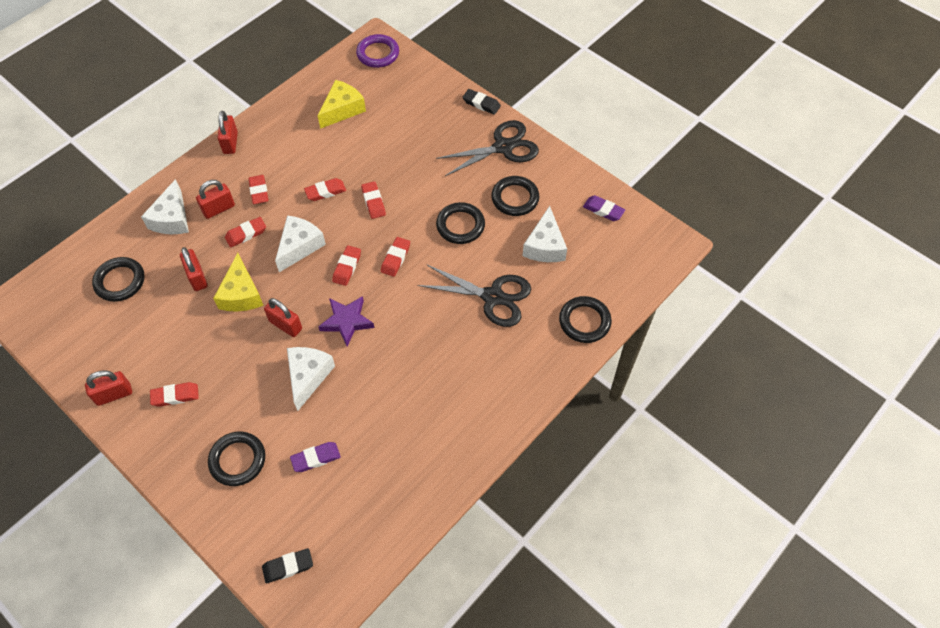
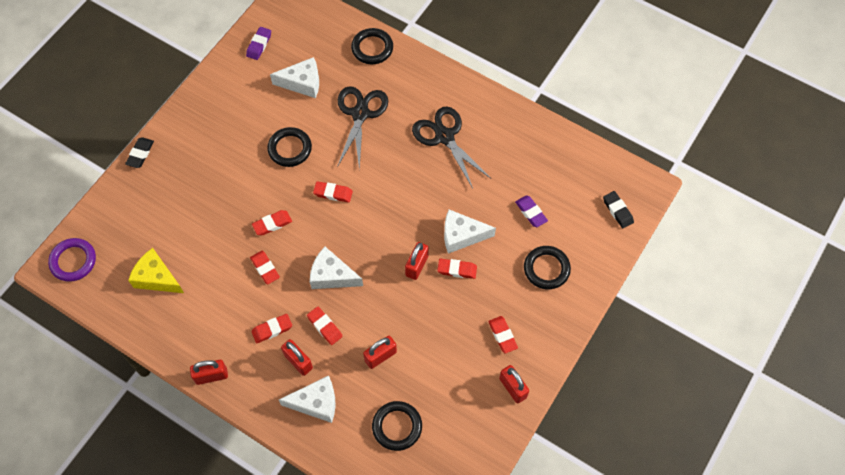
camera: 100 degrees left, 5 degrees up
yellow cheese [213,253,263,312] -> none
purple star [318,296,374,346] -> none
red eraser [332,245,361,286] -> red eraser moved to [437,259,477,279]
black scissors [436,120,539,176] -> black scissors moved to [412,107,491,188]
black ring [491,176,539,216] -> none

